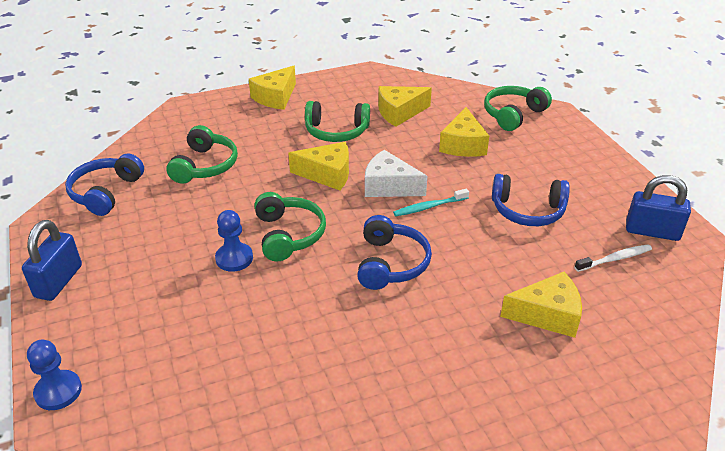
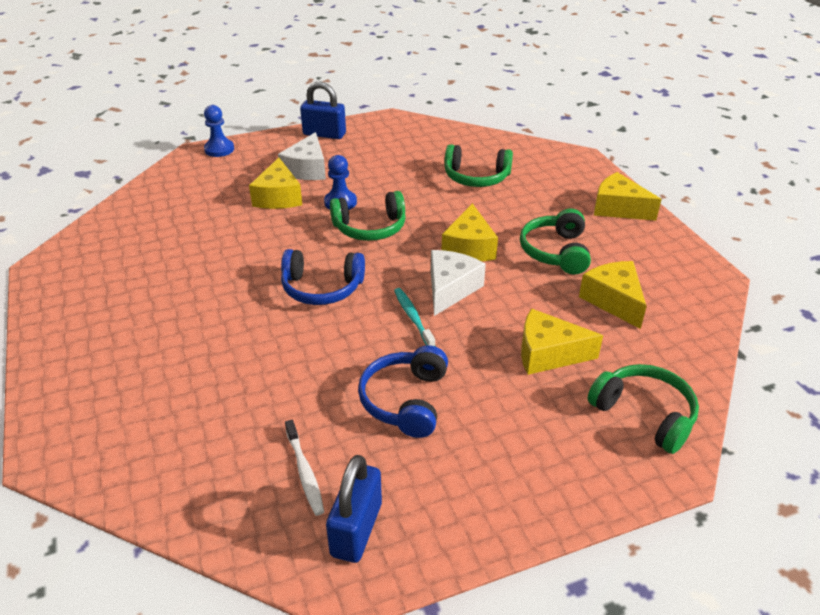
camera: 90 degrees right, 0 degrees up
blue headphones [65,154,144,216] -> none
yellow cheese [500,272,582,338] -> yellow cheese moved to [249,158,302,209]
none -> white cheese [278,132,326,180]

